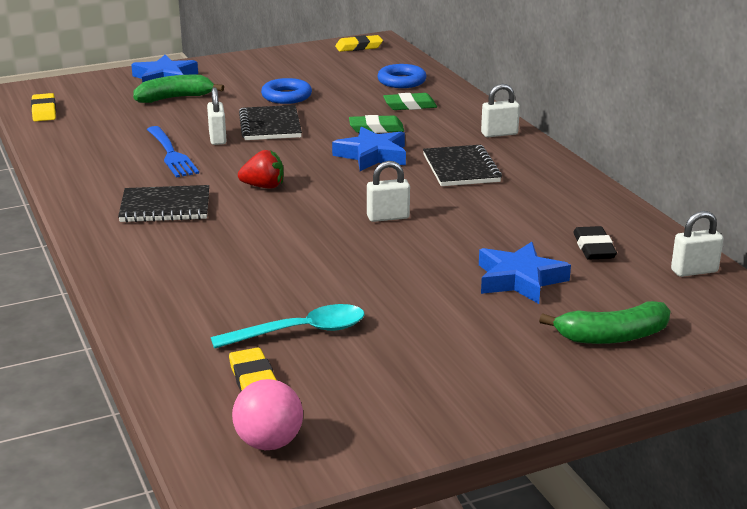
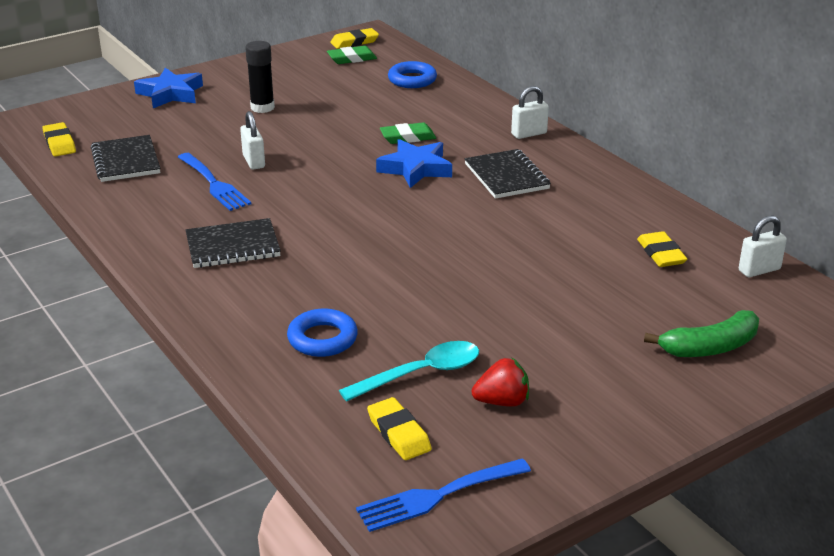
camera: 10 degrees left, 5 degrees up
green banana [133,75,224,103] -> none
pink ball [232,379,303,450] -> blue fork [356,458,531,532]
red strawberry [238,150,284,189] -> red strawberry moved to [472,357,529,407]
black notebook [239,105,302,140] -> black notebook moved to [91,135,161,182]
blue ring [261,78,312,104] -> blue ring moved to [287,309,358,357]
white padlock [367,161,410,222] -> none
green eraser [383,93,437,110] -> green eraser moved to [327,46,377,64]
blue star [479,242,571,304] -> none
black eraser [573,226,617,260] -> yellow eraser [637,231,687,267]
none -> black glue stick [245,41,275,113]

